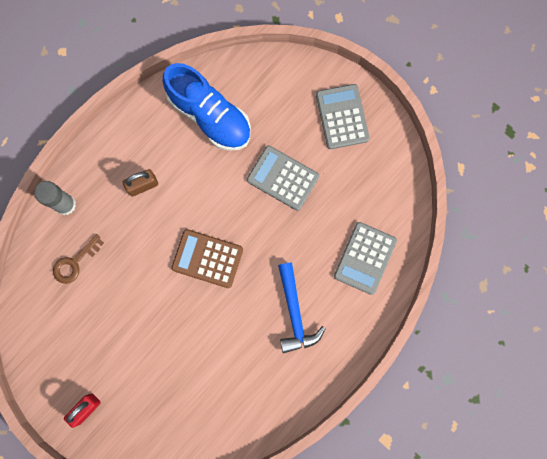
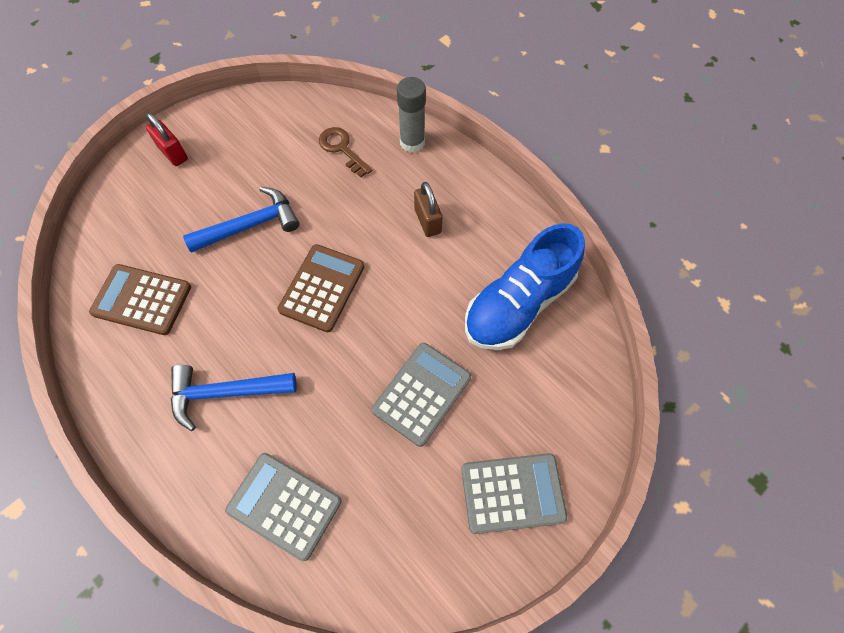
camera: 95 degrees right, 15 degrees down
none -> brown calculator [89,264,191,335]
none -> blue hammer [183,187,299,253]

